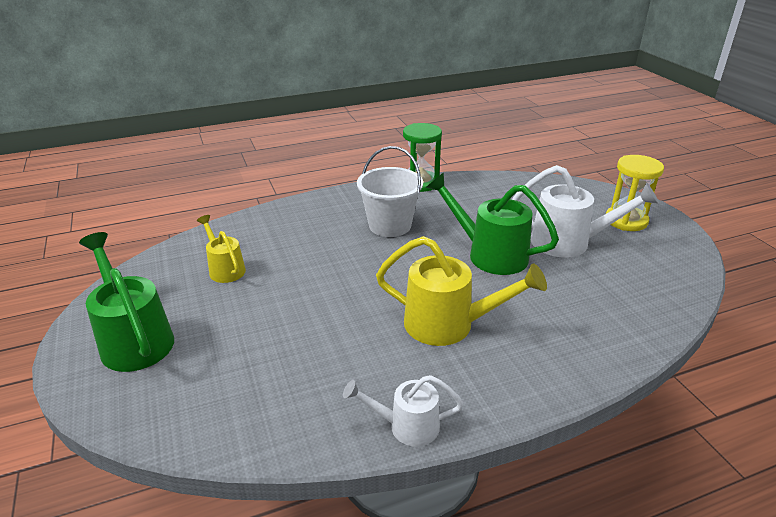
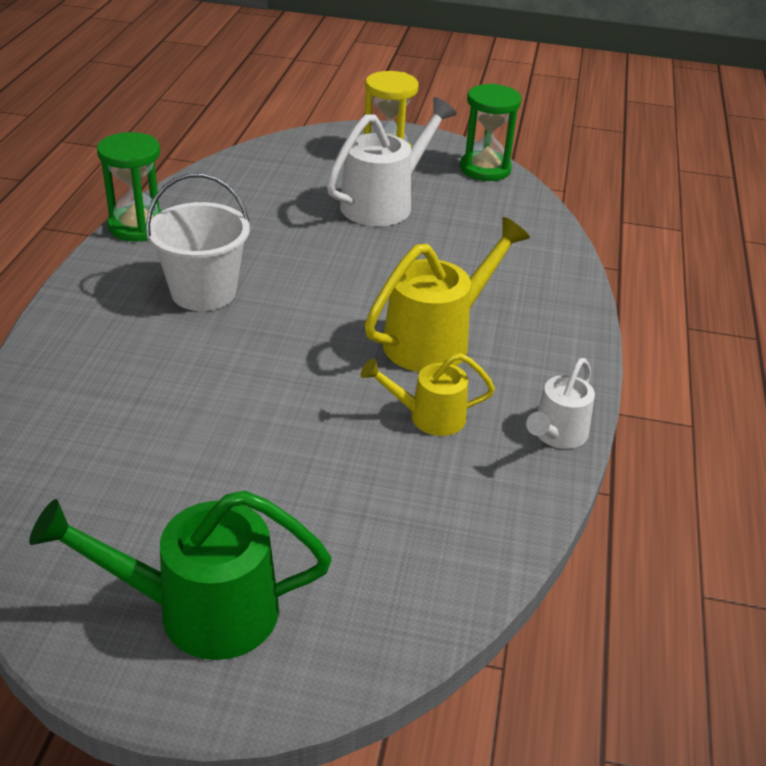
camera: 60 degrees left, 5 degrees up
yellow watering can [197,215,246,283] -> yellow watering can moved to [361,353,495,436]
green watering can [426,172,559,275] -> none
none -> green hourglass [460,84,522,181]

